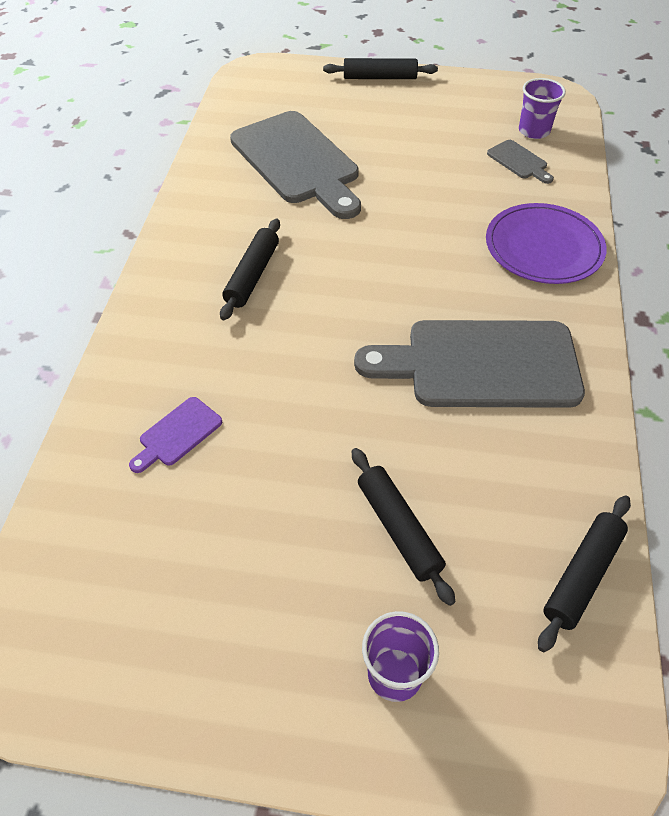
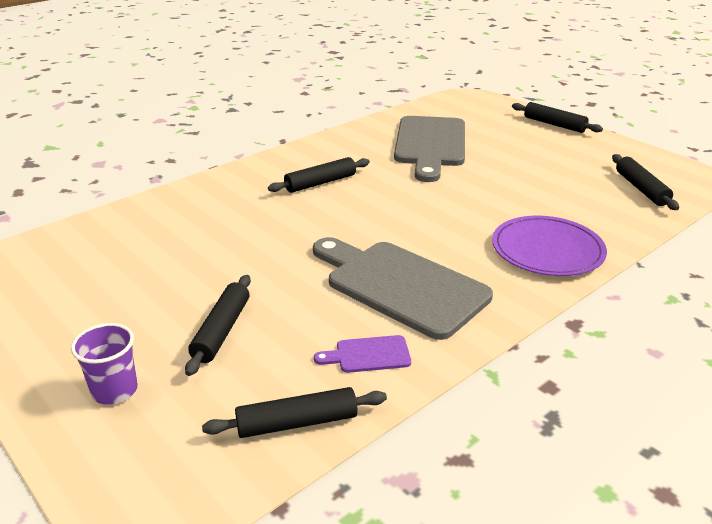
camera: 40 degrees right, 20 degrees down
purple cutting board [129,397,222,473] -> purple cutting board moved to [314,335,411,373]
grey cutting board [487,140,554,184] -> none
purple cup [519,78,566,139] -> black rolling pin [612,154,679,210]

